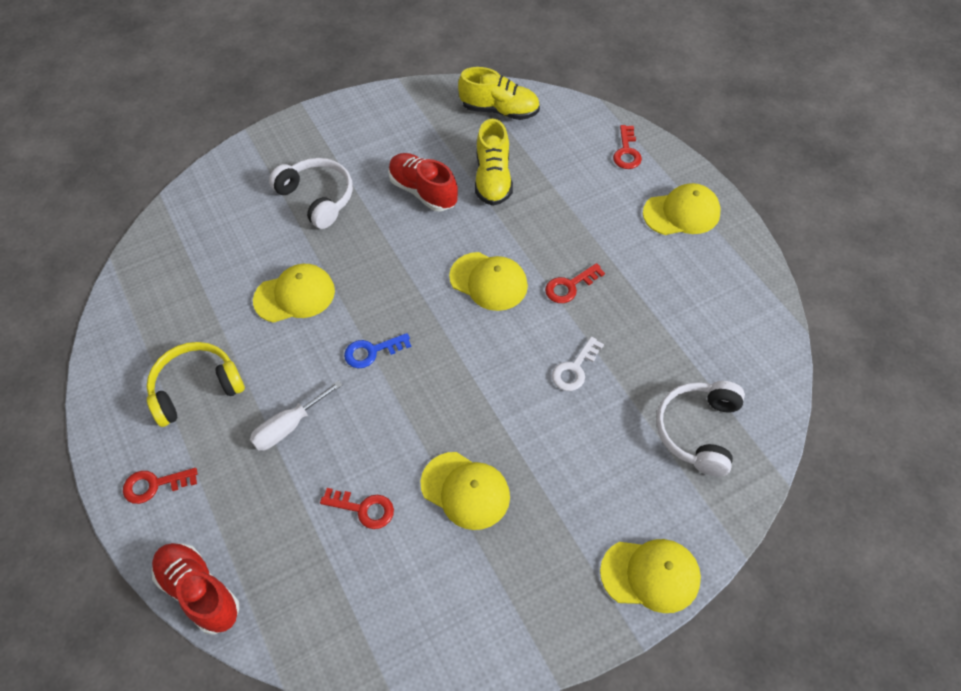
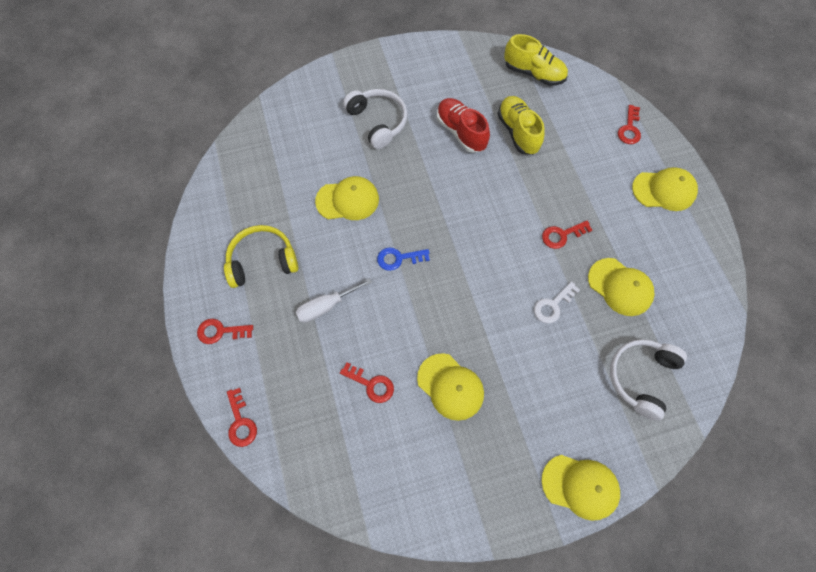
camera: 10 degrees right, 10 degrees up
red shoe [152,543,239,635] -> red key [227,388,257,447]
yellow cap [449,252,528,311] -> yellow cap moved to [588,258,654,316]
yellow shoe [475,119,513,206] -> yellow shoe turned 150 degrees clockwise [498,96,545,155]

